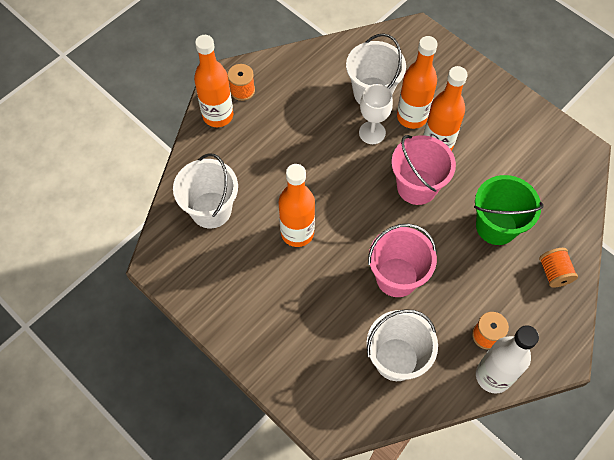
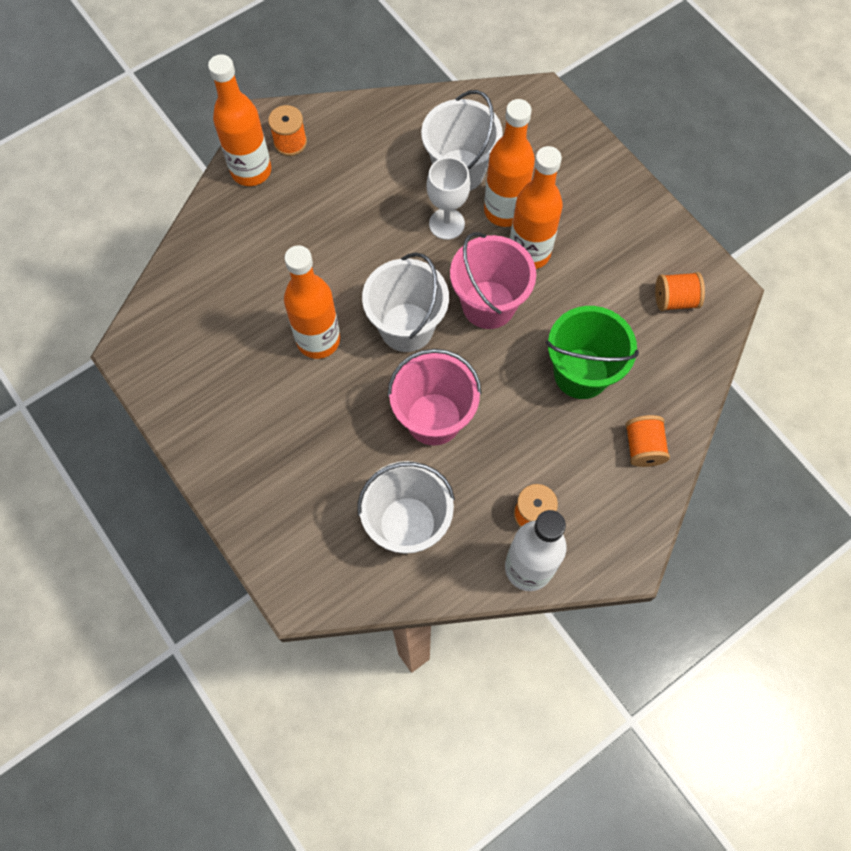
camera: 10 degrees right, 5 degrees up
white bucket [173,153,238,228] -> white bucket moved to [362,252,449,352]
none -> orange spool [655,272,705,311]

